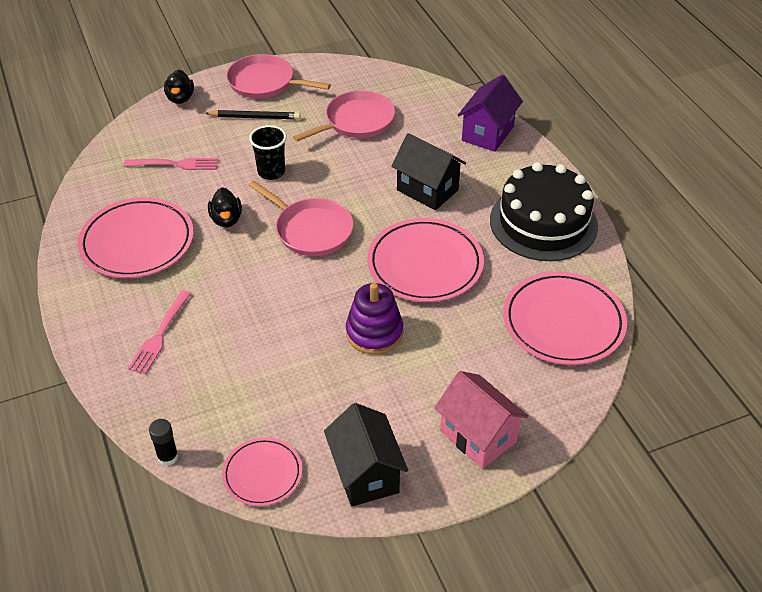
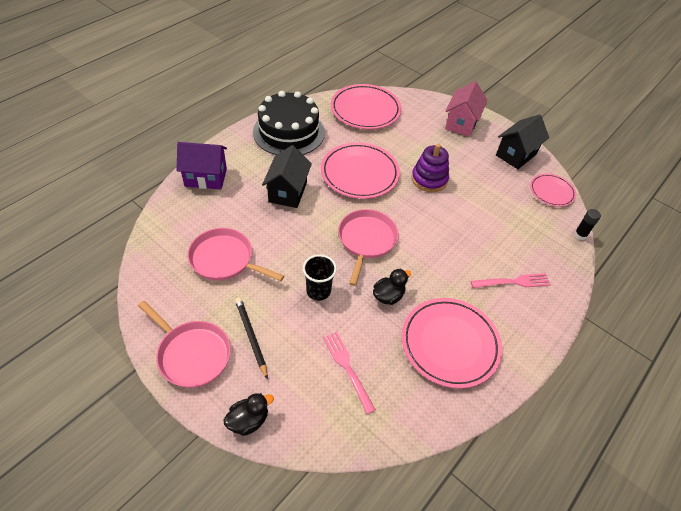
camera: 120 degrees left, 5 degrees up
pink pan [226,54,331,99] -> pink pan turned 45 degrees counterclockwise [138,301,231,388]

